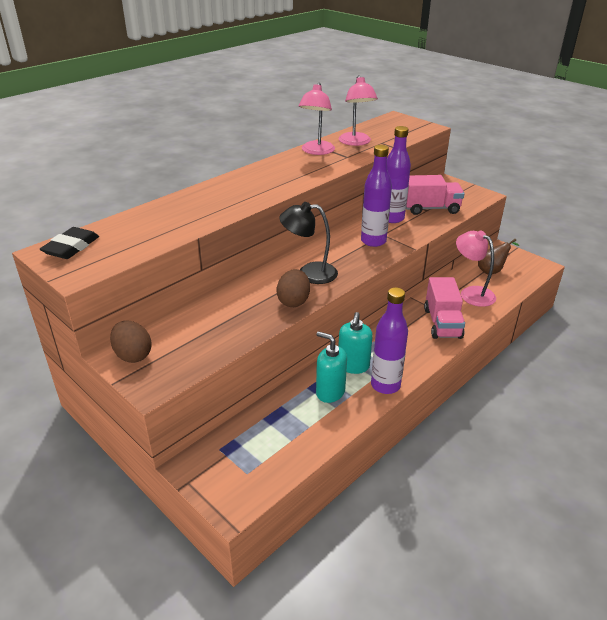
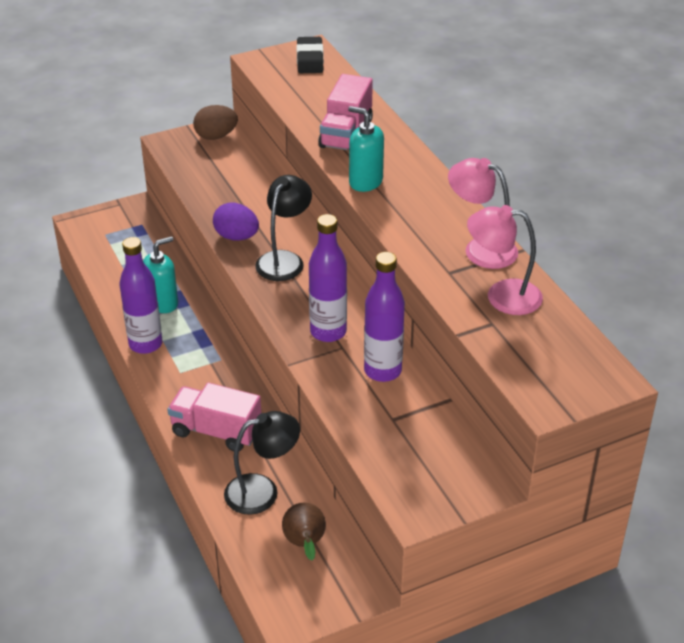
camera: 110 degrees right, 5 degrees up
black eraser [40,227,99,259] -> black eraser turned 45 degrees clockwise [296,37,324,73]
brown egg [277,269,310,307] -> purple egg [213,203,259,241]
turquoise soap dispenser [338,312,373,374] -> turquoise soap dispenser moved to [348,106,384,192]
pink truck [406,175,465,215] -> pink truck moved to [318,74,373,150]
pink lamp [456,231,496,307] -> black lamp [224,411,300,515]

